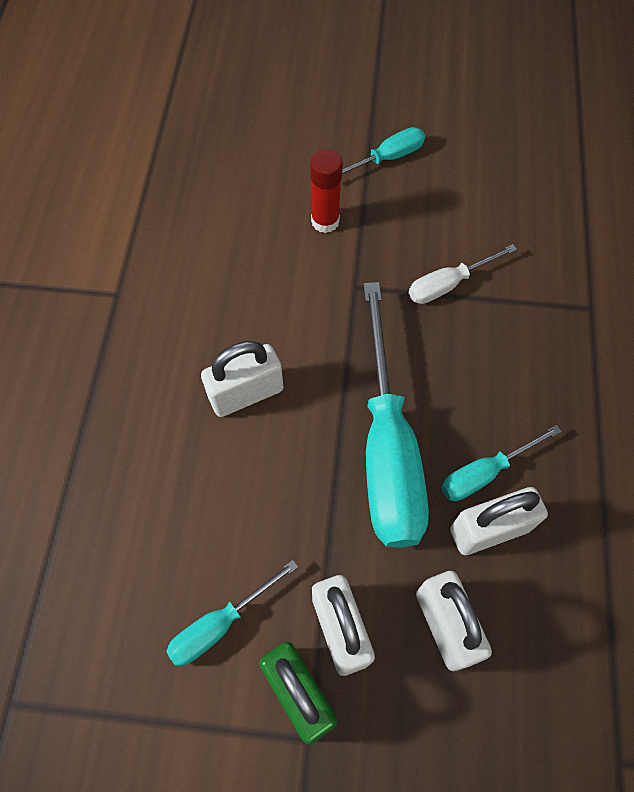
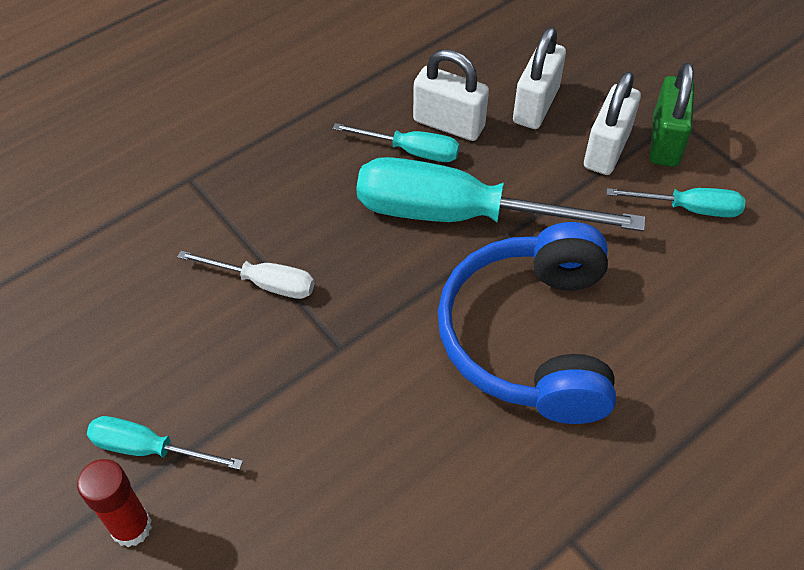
camera: 135 degrees left, 10 degrees down
white padlock [201,341,284,417] -> blue headphones [438,222,616,424]
red glue stick [310,149,343,233] -> red glue stick moved to [77,459,152,547]
turquoise screwdriver [364,282,429,548] -> turquoise screwdriver turned 120 degrees counterclockwise [357,157,645,231]

